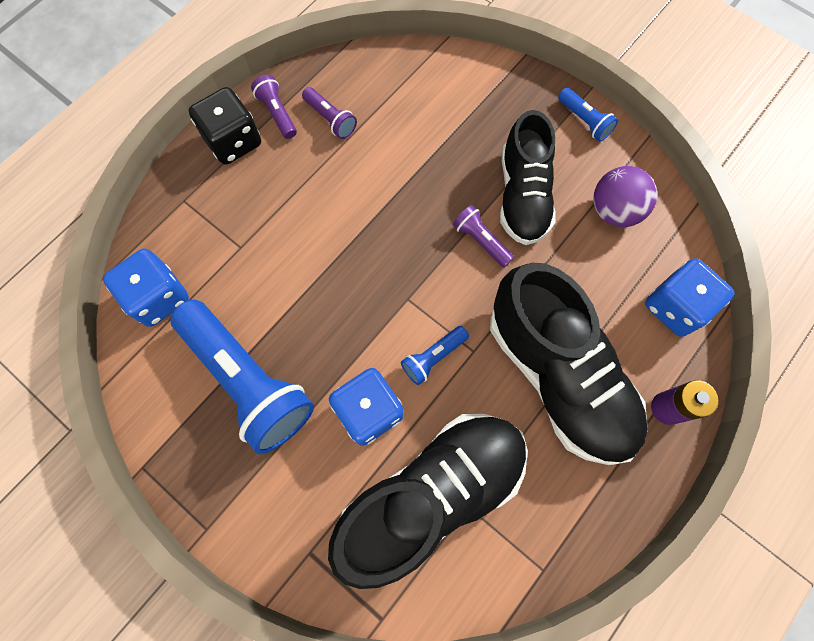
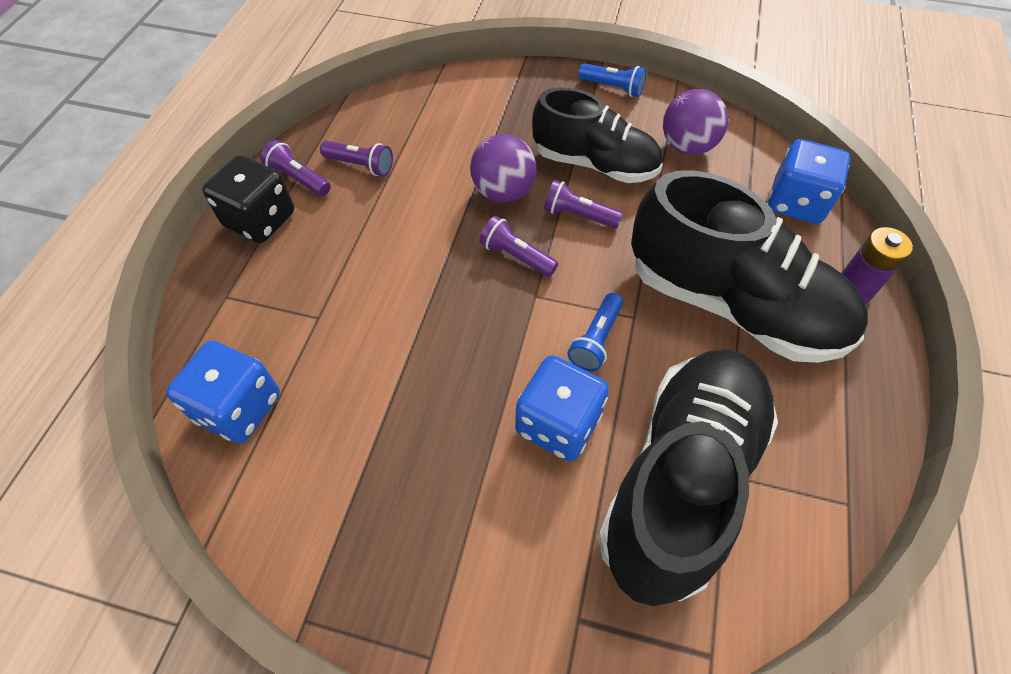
camera: 25 degrees left, 15 degrees down
blue flashlight [170,300,314,454] -> none
black shoe [500,110,556,245] -> black shoe turned 45 degrees counterclockwise [532,88,663,183]
none -> purple ball [470,134,536,203]
none -> purple flashlight [479,216,558,277]

